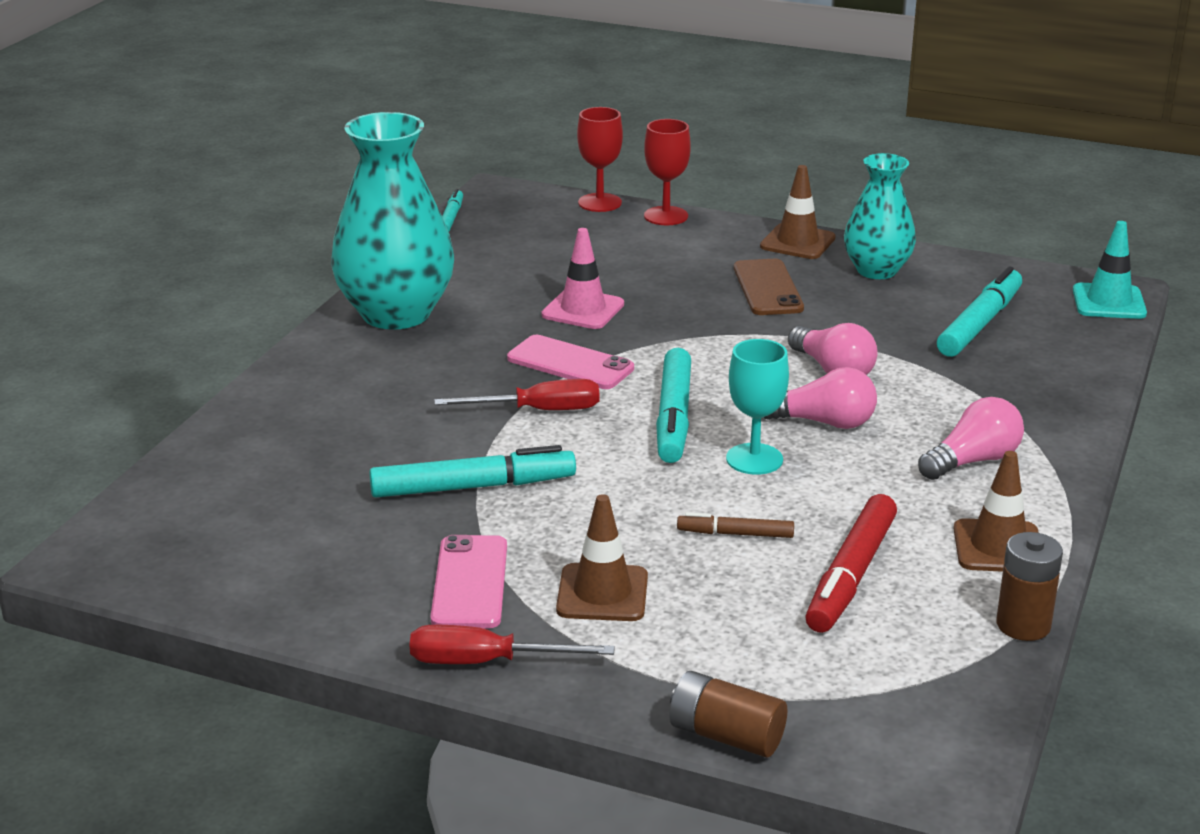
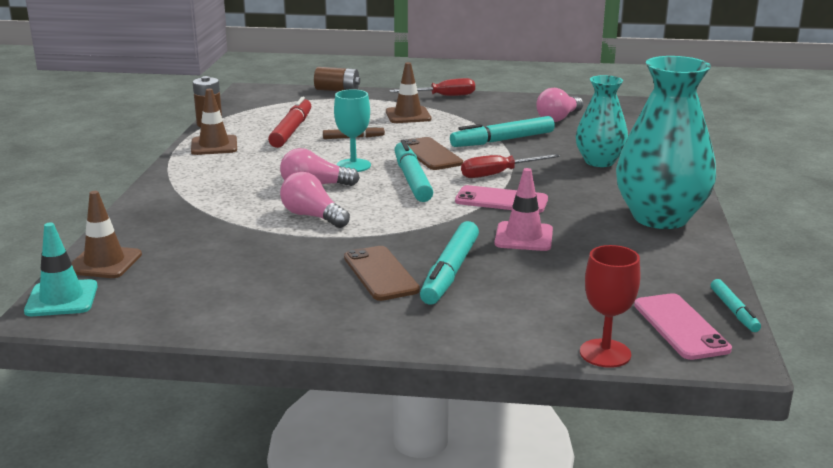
camera: 165 degrees right, 5 degrees down
pink phone [430,535,507,628] -> pink phone moved to [634,293,732,360]
red goblet [644,119,691,225] -> none
brown traffic cone [760,165,836,259] -> brown traffic cone moved to [71,191,142,278]
turquoise vase [844,153,916,279] -> turquoise vase moved to [575,75,628,167]
pink light bulb [918,397,1024,480] -> pink light bulb moved to [536,88,584,122]
turquoise marker [937,267,1022,357] -> turquoise marker moved to [420,221,479,305]
none -> brown phone [400,137,463,170]

